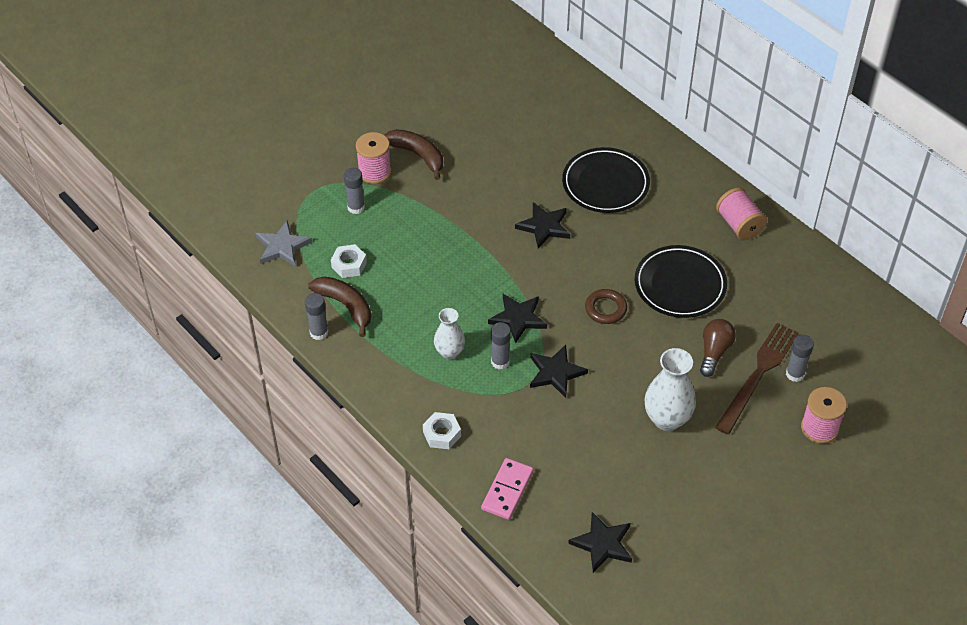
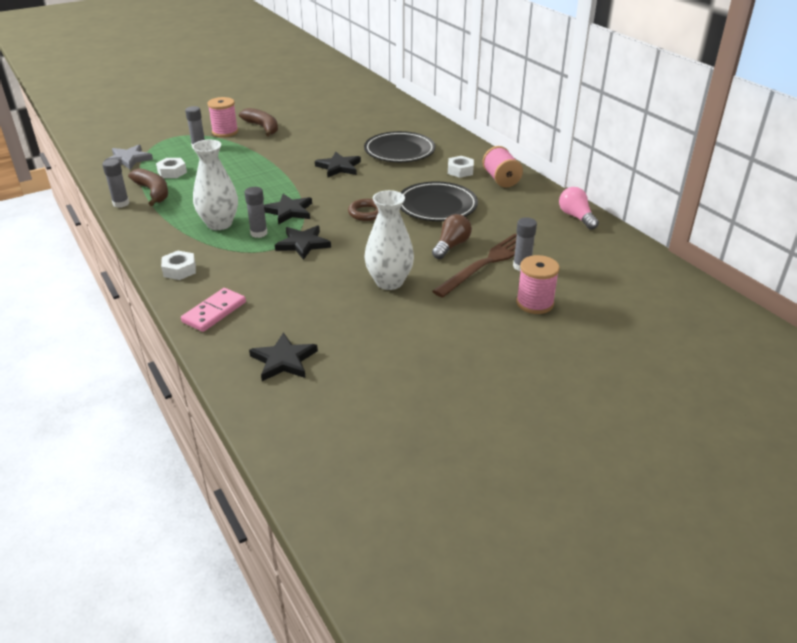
camera: 10 degrees right, 15 degrees down
white vase [434,308,465,360] -> white vase [192,140,238,230], size x1.58
none -> white nut [448,156,474,178]
none -> pink light bulb [559,187,599,230]

